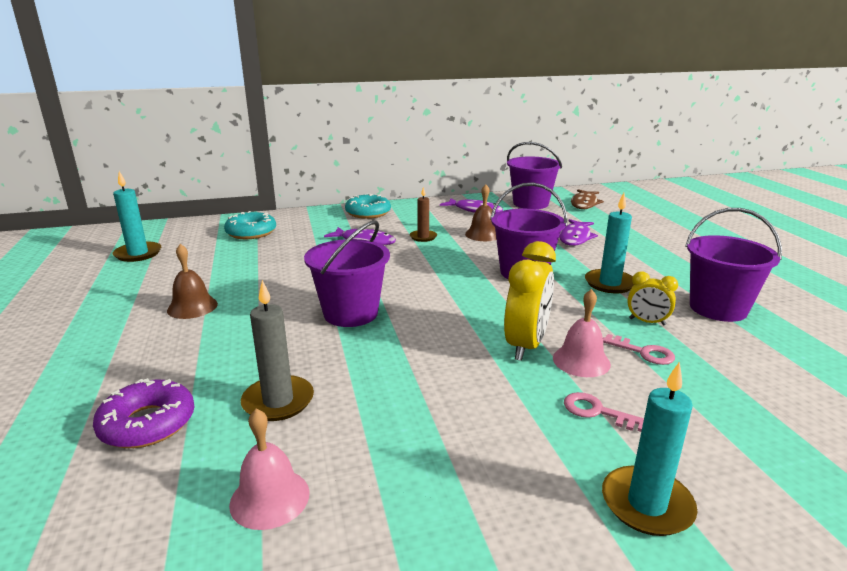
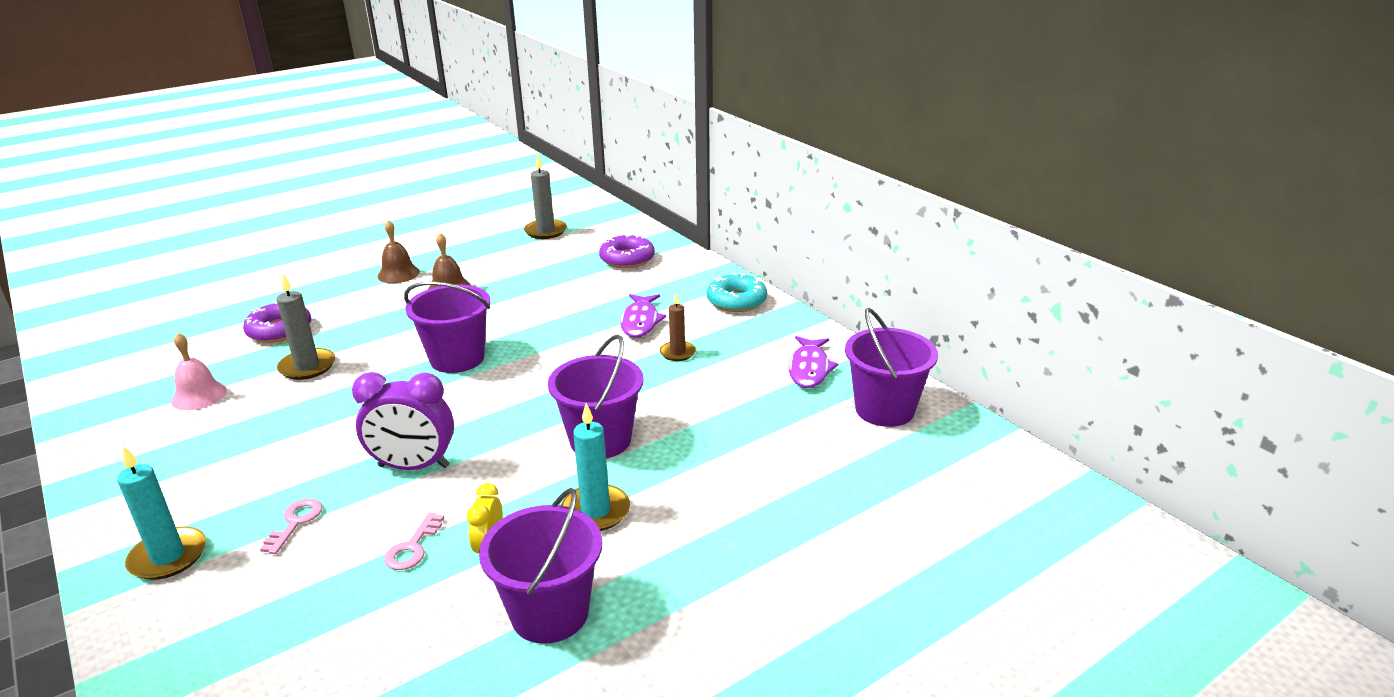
camera: 70 degrees right, 5 degrees up
turquoise candle [113,171,161,262] -> grey candle [524,155,567,239]
turquoise donut [224,211,276,239] -> purple donut [599,234,655,268]
brown bell [465,184,496,241] -> brown bell moved to [378,220,420,283]
yellow clock [504,241,556,361] -> purple clock [352,372,454,470]
pink bell [553,289,611,377] -> none
purple fish [559,219,598,246] -> none
brown fish [571,189,604,209] -> none

